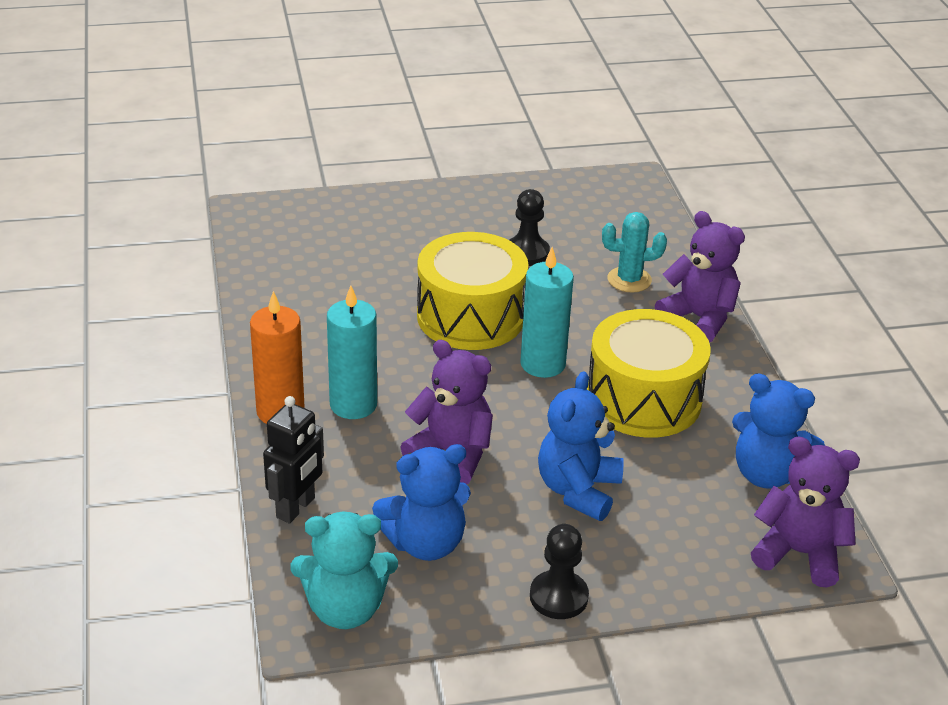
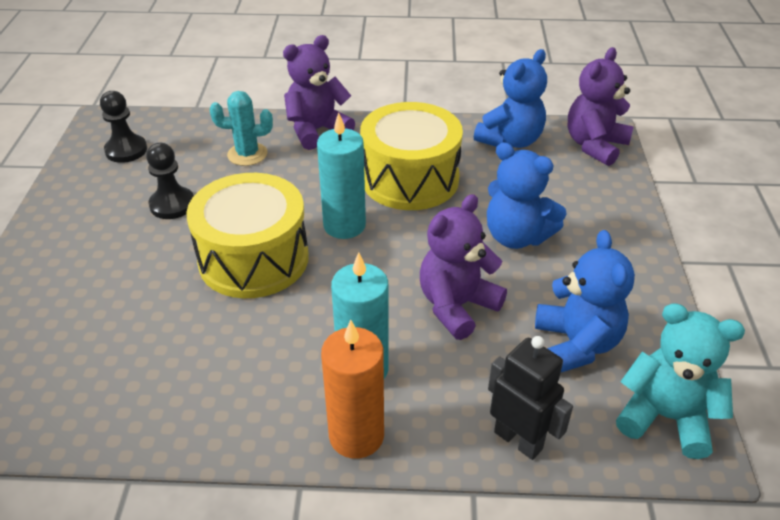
camera: 75 degrees left, 5 degrees up
turquoise teddy bear [291,512,398,629] -> turquoise teddy bear turned 75 degrees counterclockwise [616,303,745,459]
black pawn [530,524,589,619] -> black pawn moved to [100,91,147,163]
turquoise cactus [602,212,667,293] -> turquoise cactus turned 75 degrees clockwise [210,91,273,166]

